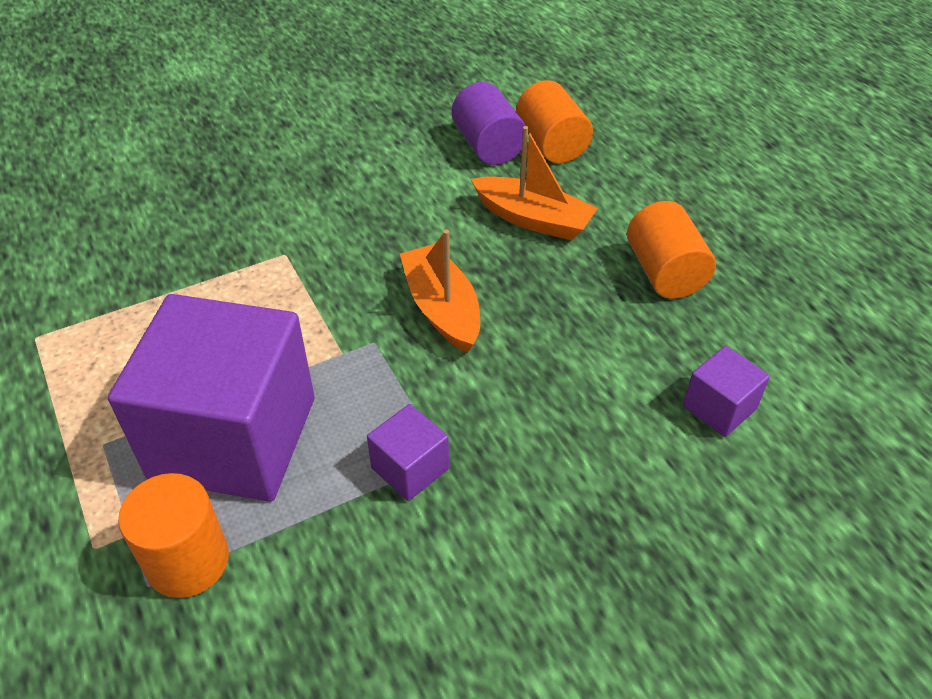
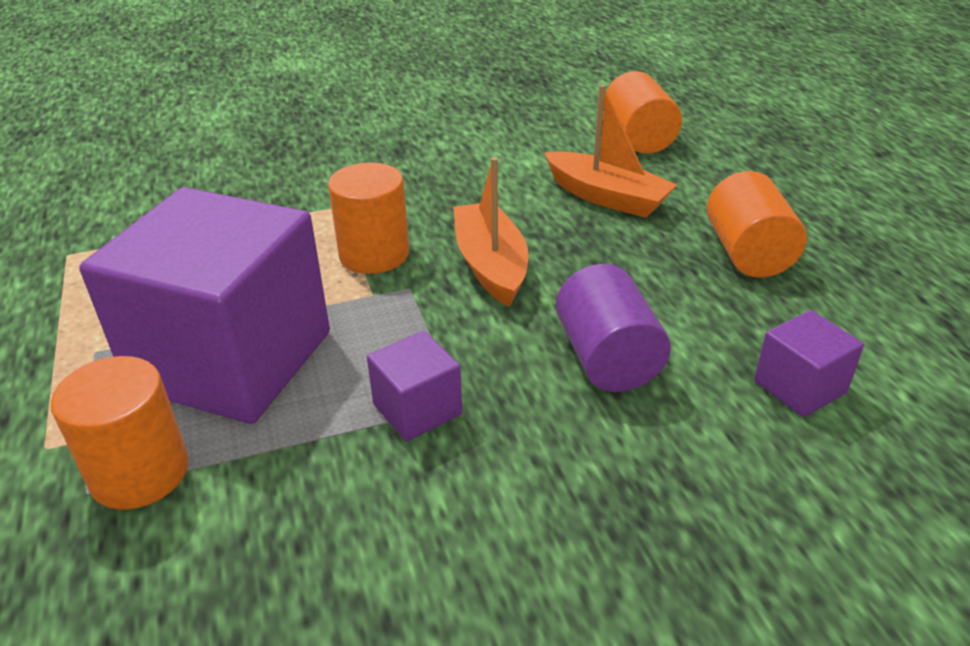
camera: 10 degrees right, 10 degrees down
purple cylinder [452,82,526,165] -> purple cylinder moved to [556,264,671,392]
none -> orange cylinder [328,163,409,274]

